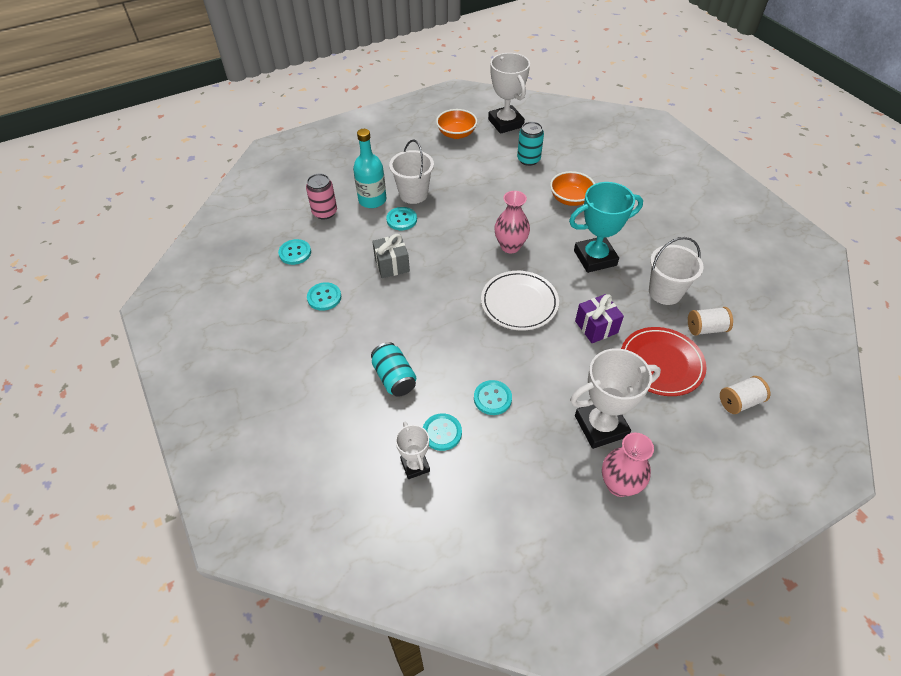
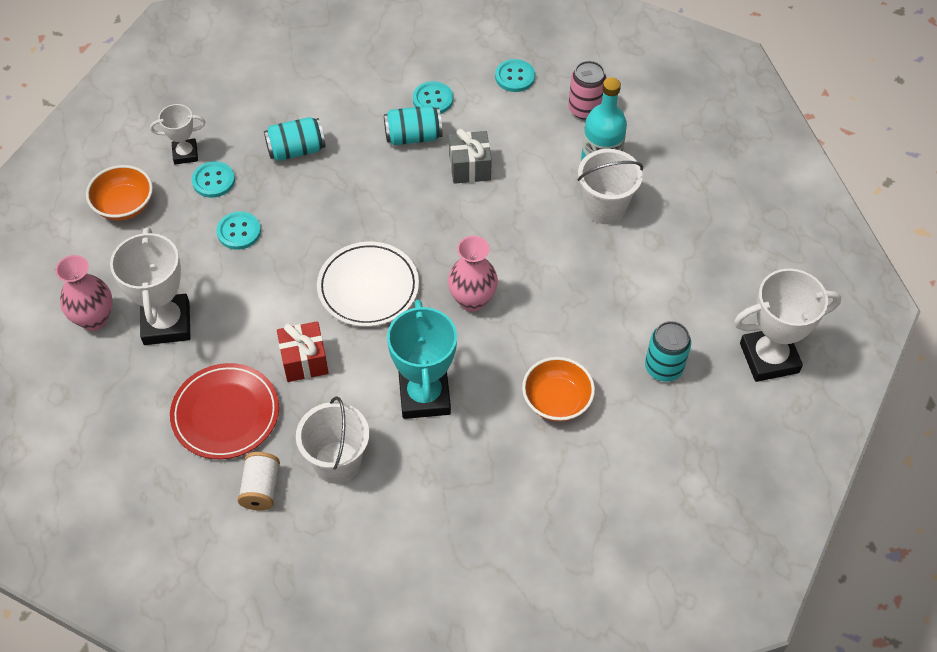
camera: 100 degrees right, 5 degrees up
turquoise button [386,207,417,230] -> none
orange bowl [436,109,477,139] -> orange bowl moved to [86,165,153,220]
purple gift [575,294,624,343] -> red gift [277,321,328,382]
white spool [720,376,770,414] -> none
none -> turquoise can [384,105,443,145]

